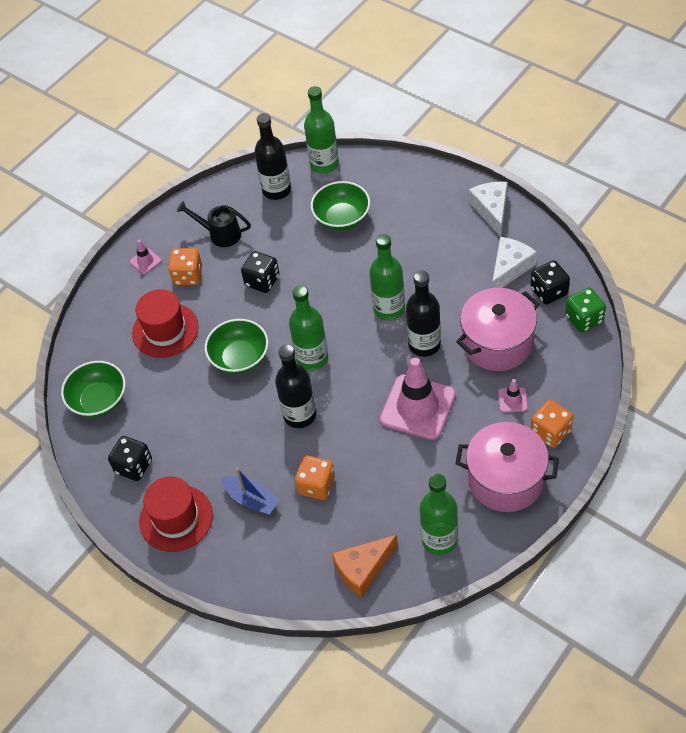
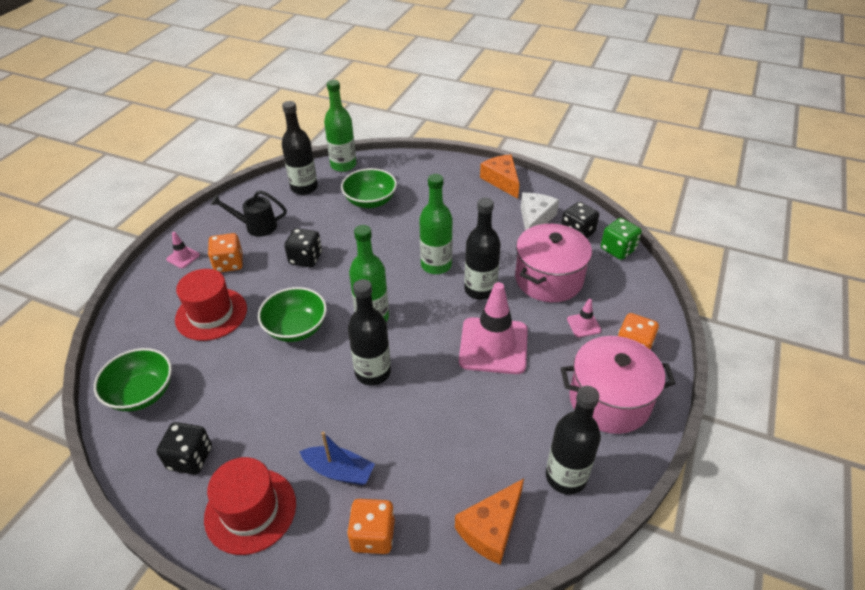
camera: 20 degrees left, 10 degrees down
orange dice [295,455,335,500] -> orange dice moved to [347,499,395,554]
green bottle [420,474,458,555] -> black bottle [546,386,601,495]
white cheese [469,182,507,237] -> orange cheese [480,155,520,199]

